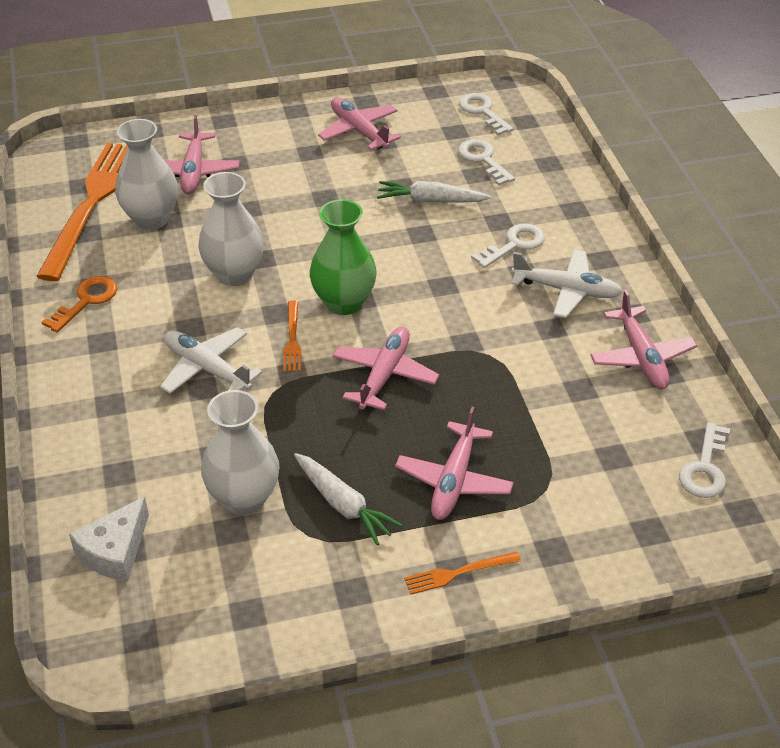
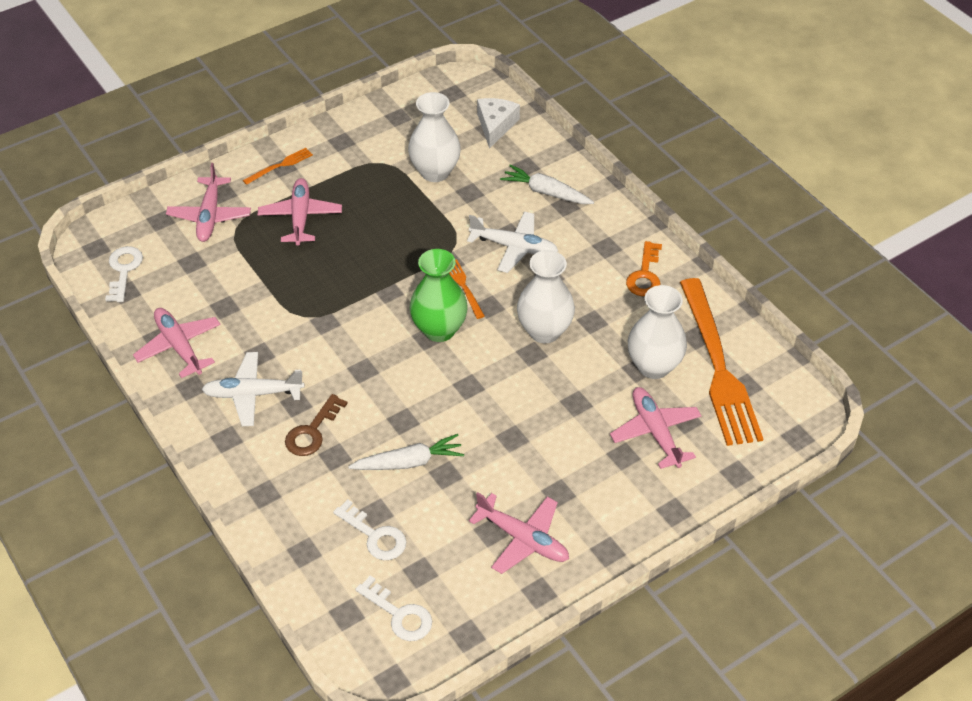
camera: 160 degrees right, 5 degrees up
white carrot [294,453,403,545] -> white carrot moved to [500,165,594,204]
pink plane [332,326,439,410] -> pink plane moved to [166,163,251,242]
white key [471,224,545,268] -> brown key [285,394,348,456]

